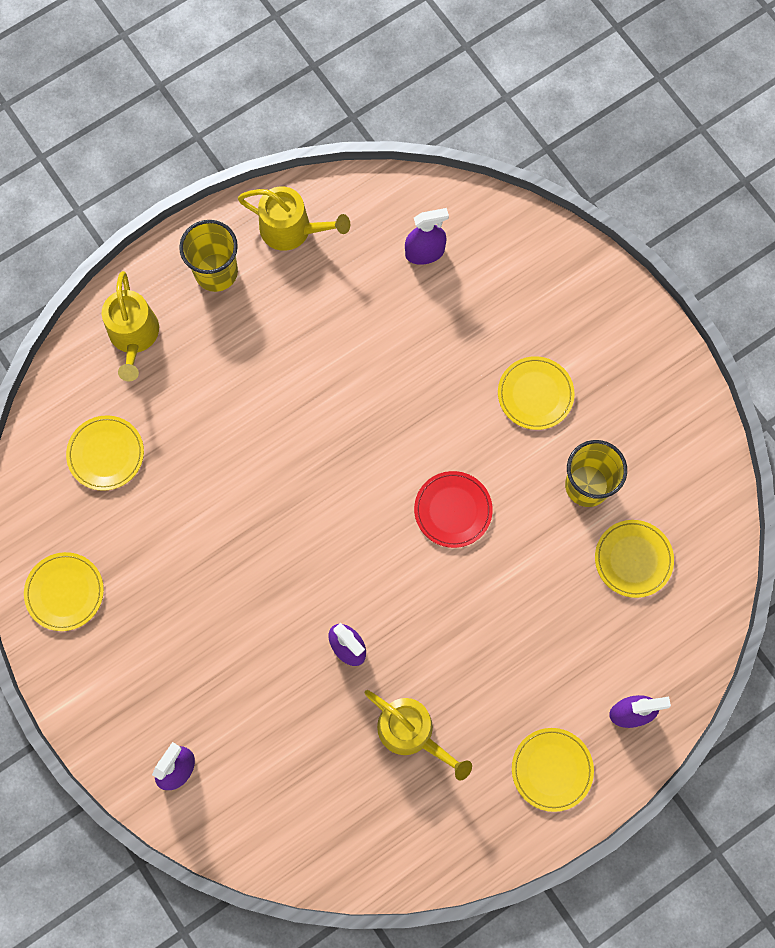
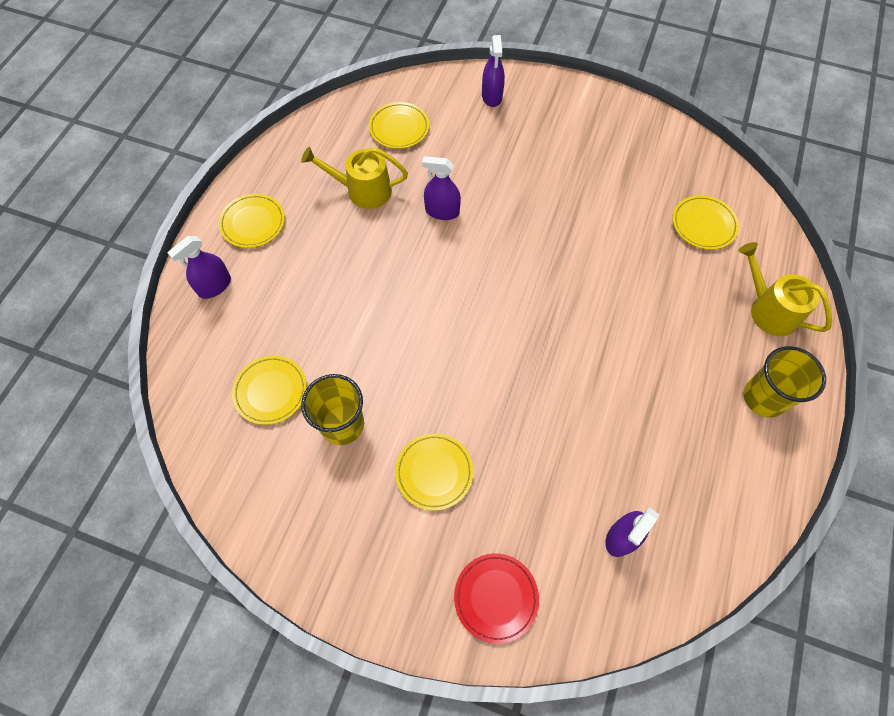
camera: 145 degrees right, 10 degrees down
yellow plate [24,552,104,631] -> yellow plate moved to [369,102,429,149]
yellow watering can [238,186,350,251] -> none
red plate [414,471,493,548] -> red plate moved to [454,553,539,644]

